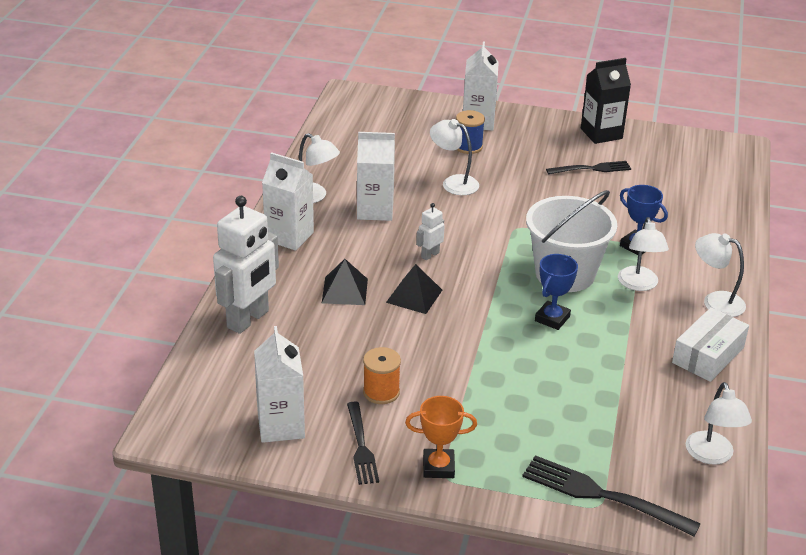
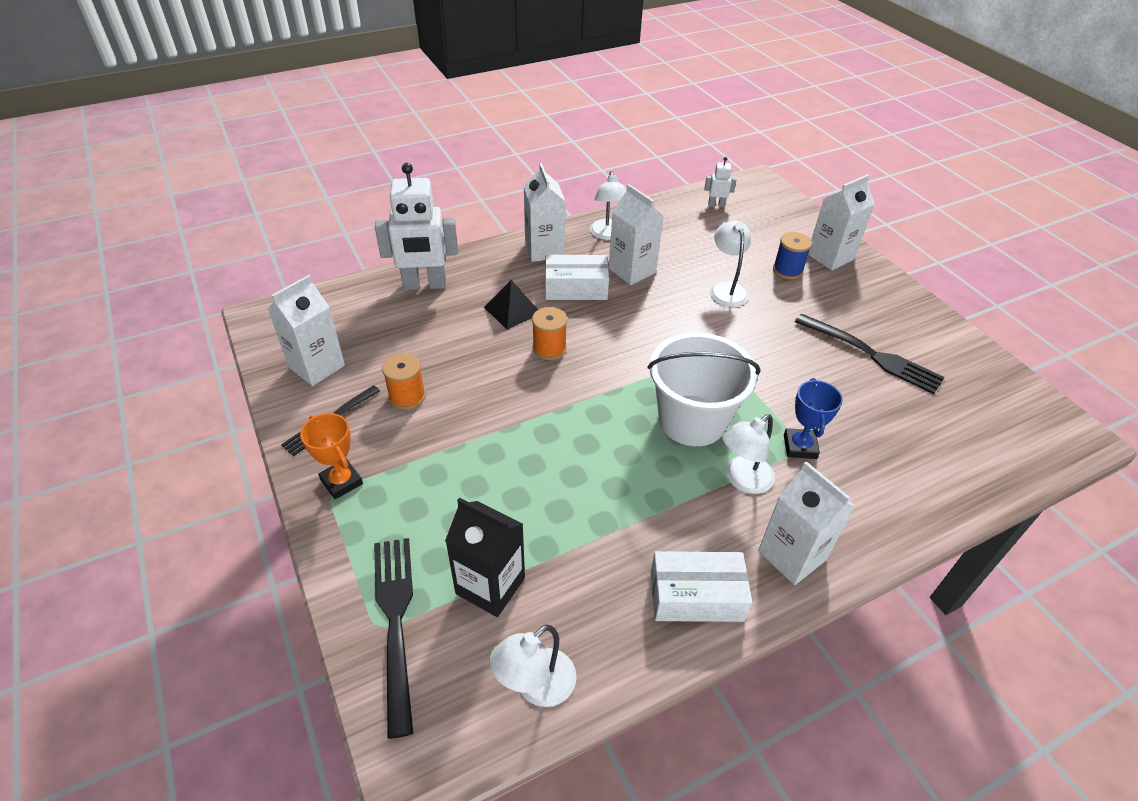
camera: 50 degrees right, 10 degrees up
black pyramid [386,264,442,314] -> orange spool [532,307,567,360]
white robot [416,203,445,260] -> white robot moved to [704,157,736,207]
blue trophy [535,254,578,330] -> none
black fork [546,161,631,174] -> black fork [795,313,945,394], size x1.52
black carton [581,58,631,144] -> black carton moved to [445,498,525,617]
white lamp [695,233,746,317] -> white carton [758,461,855,585]
none -> white box [545,255,609,300]

